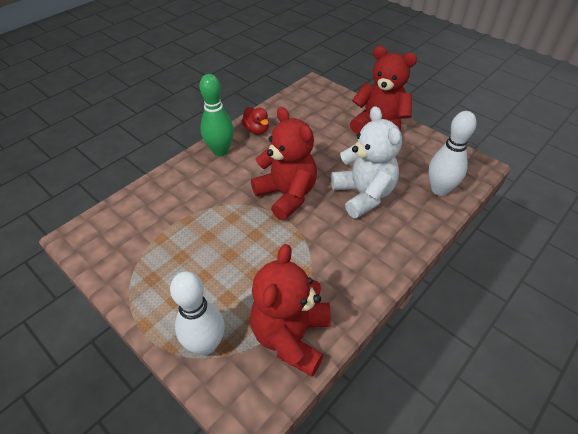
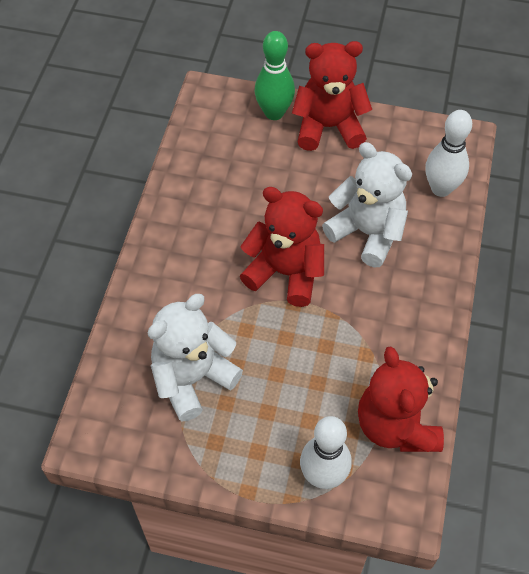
camera: 30 degrees left, 10 degrees up
green bowling pin [199,74,234,156] -> green bowling pin moved to [254,31,295,120]
red duck [242,107,269,134] -> none
none -> white teddy bear [148,294,243,421]

